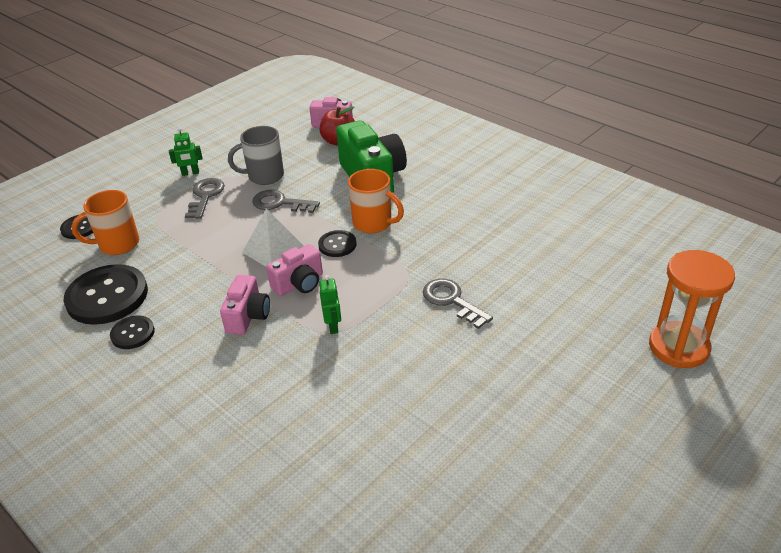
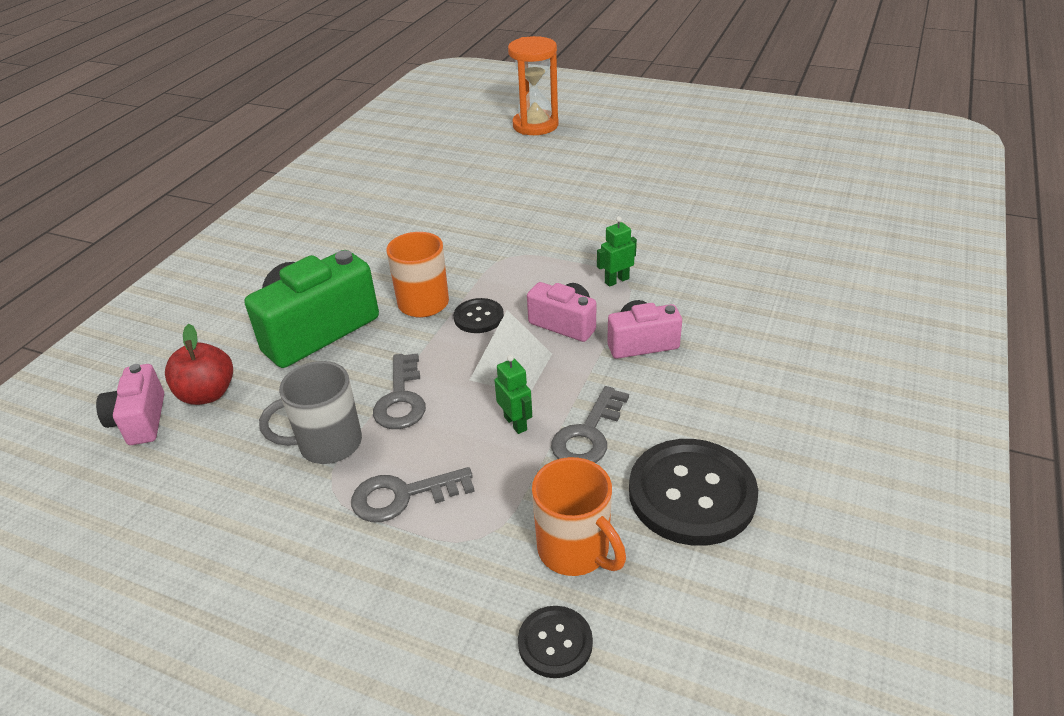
camera: 110 degrees left, 0 degrees up
black button [110,316,155,349] -> none
green robot [169,128,202,176] -> green robot moved to [494,355,532,434]
grey mug [228,126,284,185] -> grey mug turned 105 degrees clockwise [259,361,362,464]
grey key [423,279,493,329] -> grey key moved to [551,386,629,463]

